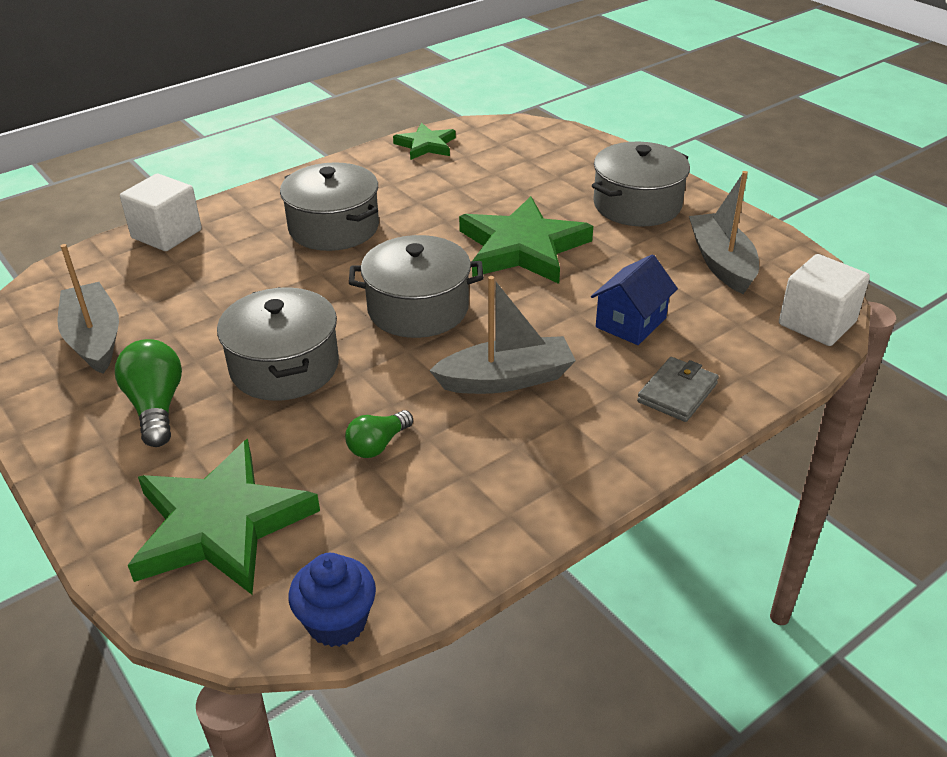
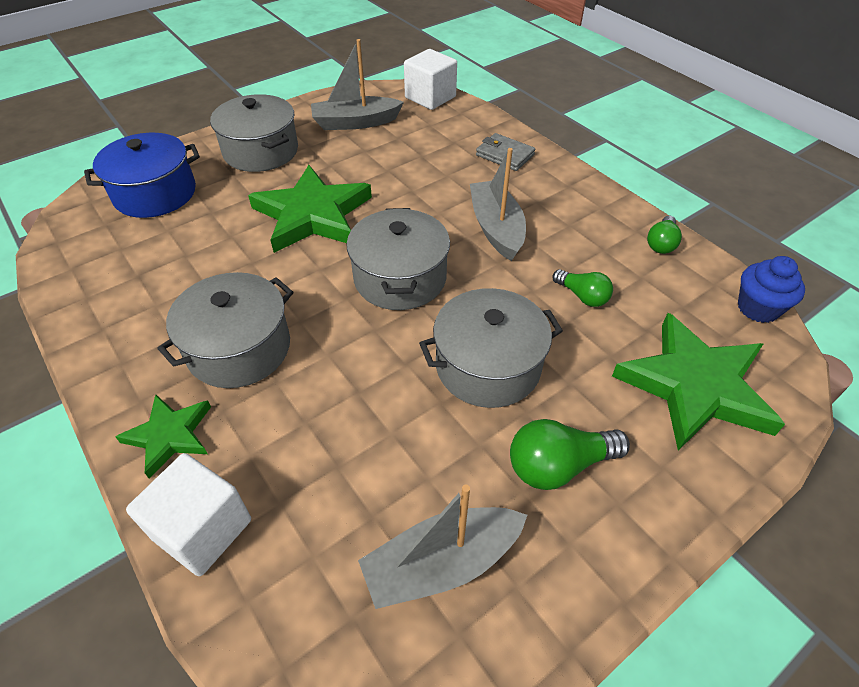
camera: 90 degrees left, 10 degrees up
green star [393,123,456,160] -> green star moved to [115,394,211,479]
blue house [591,254,678,345] -> none
none -> blue pot [84,133,200,218]
none -> green light bulb [647,216,682,254]

